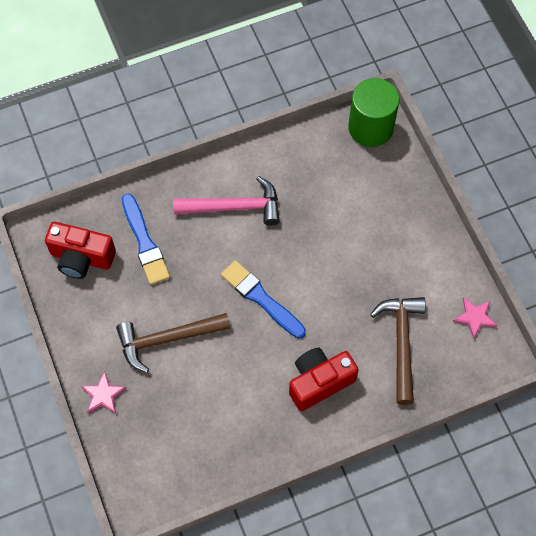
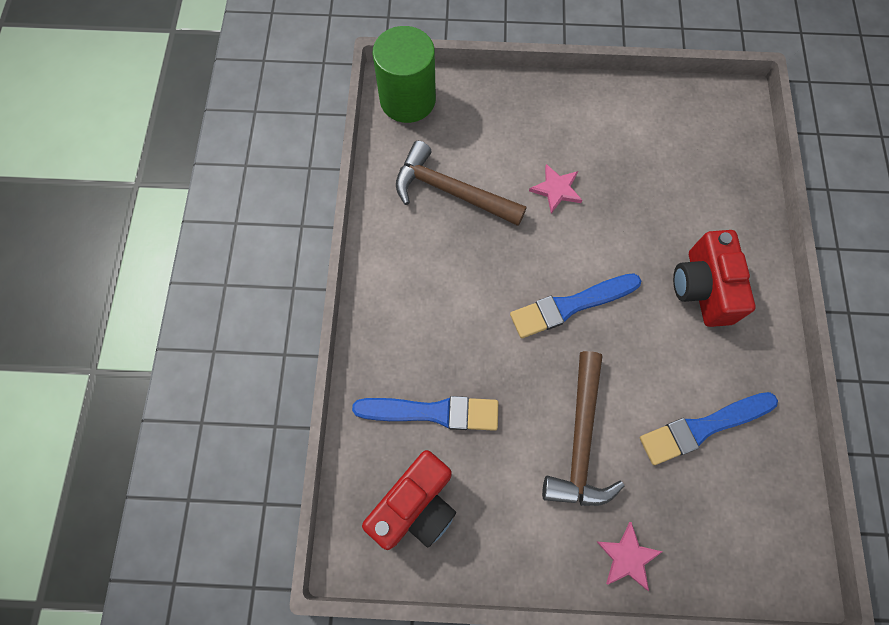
camera: 65 degrees left, 5 degrees up
pink hammer [173,176,280,226] -> none
brown hammer [370,297,426,405] -> brown hammer moved to [396,141,527,226]
pink star [453,297,498,339] -> pink star moved to [529,164,582,214]
none -> blue brush [640,392,778,465]

